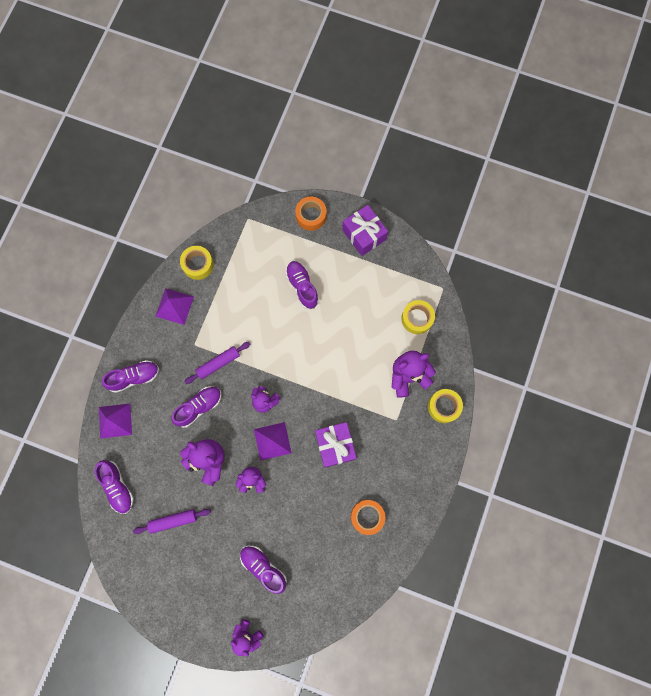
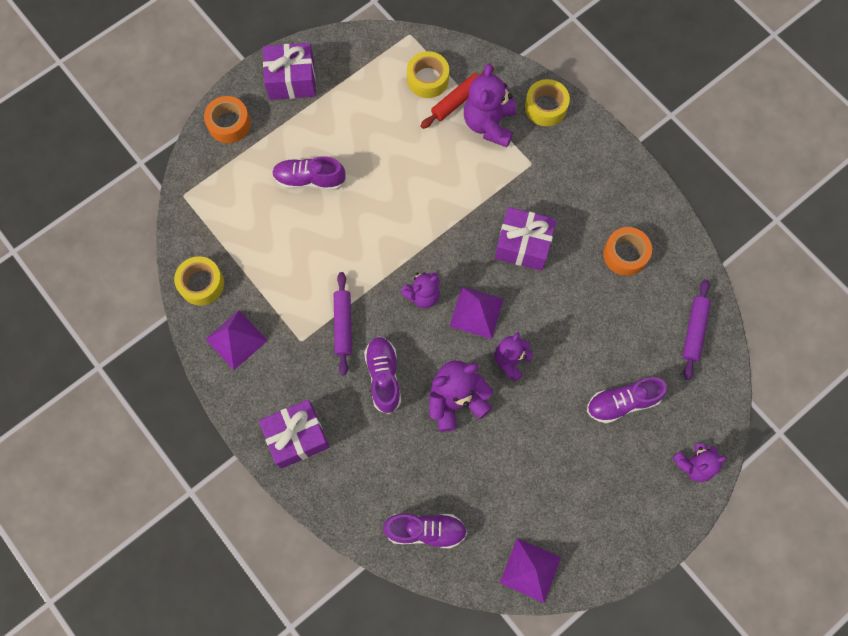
camera: 60 degrees left, 5 degrees down
purple pyramid [99,403,132,439] -> purple pyramid moved to [500,538,561,603]
purple shoe [102,360,159,393] -> purple gift [259,400,330,469]
purple rolling pin [133,509,211,534] -> purple rolling pin moved to [683,279,711,380]
none -> red rolling pin [420,66,494,129]

